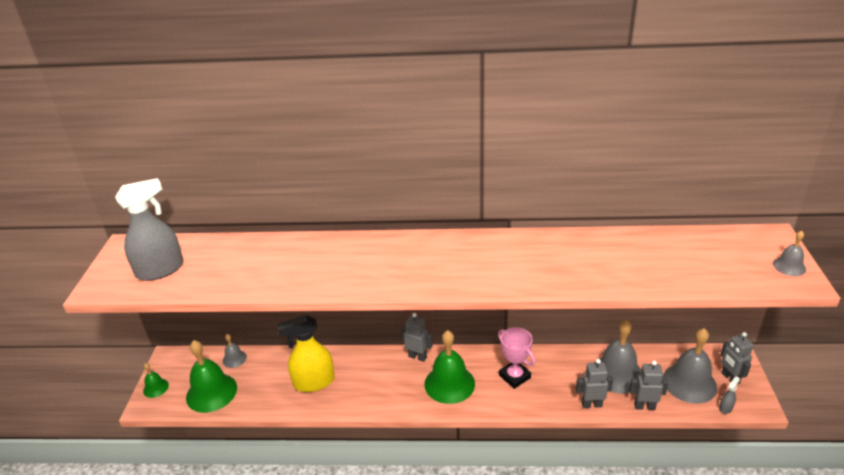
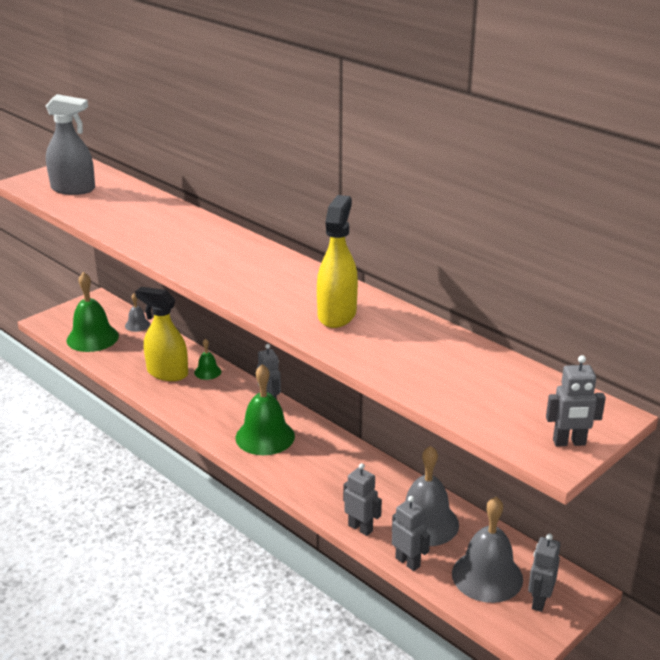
camera: 40 degrees right, 5 degrees down
green bell [143,363,169,398] -> green bell moved to [194,339,221,380]
pink trophy [498,327,535,389] -> none
grey spray bottle [719,376,740,414] -> none
grey bell [773,231,806,276] -> grey robot [546,355,606,446]
none -> yellow spray bottle [317,195,358,328]

